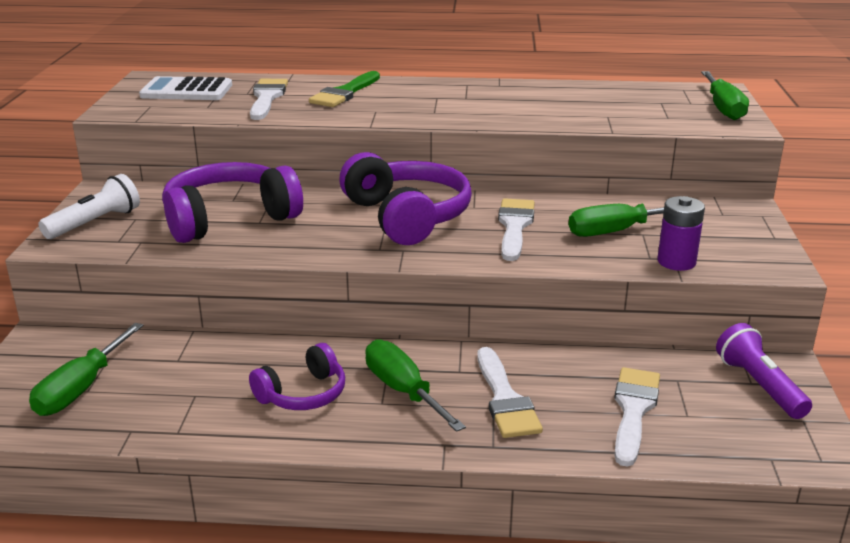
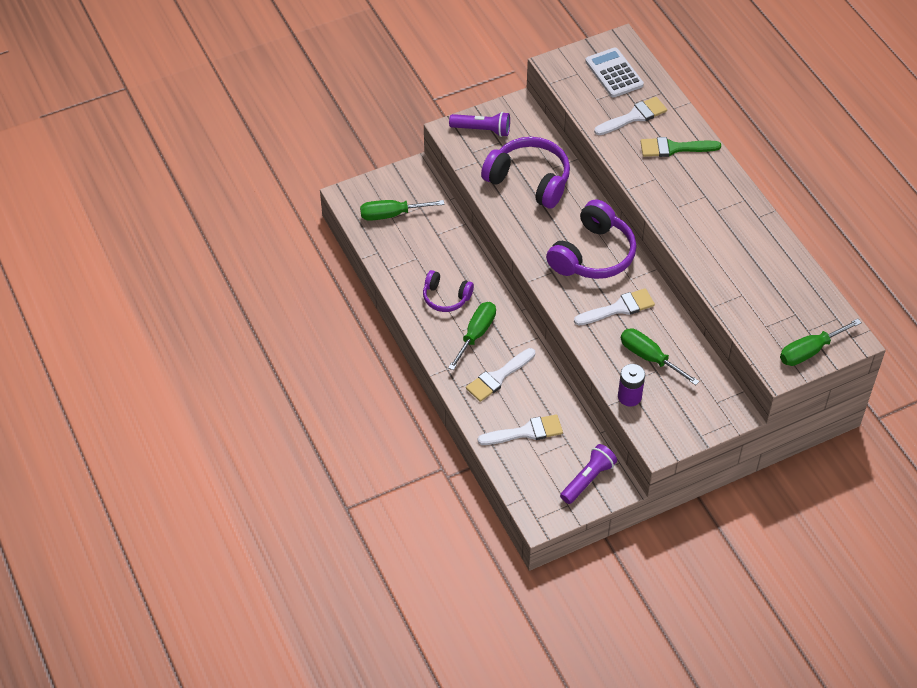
camera: 60 degrees right, 25 degrees up
white flashlight [38,174,140,239] -> purple flashlight [449,112,510,137]

